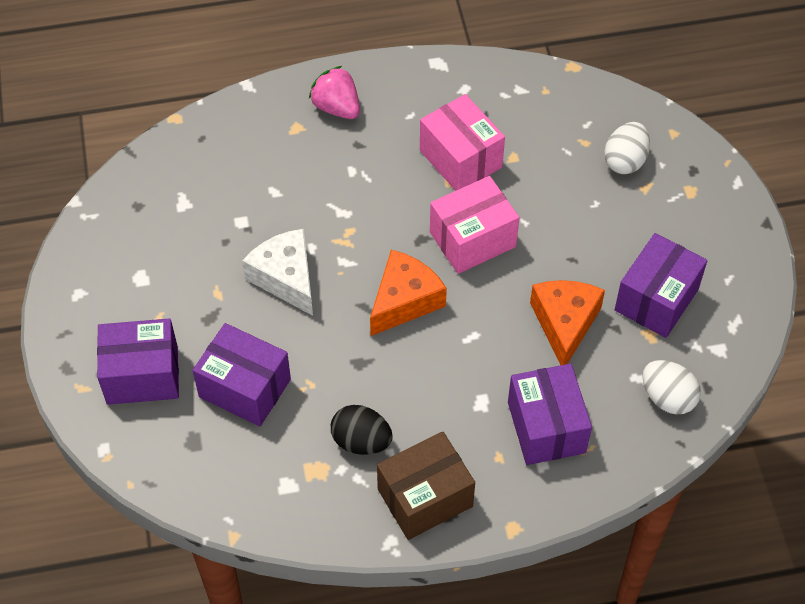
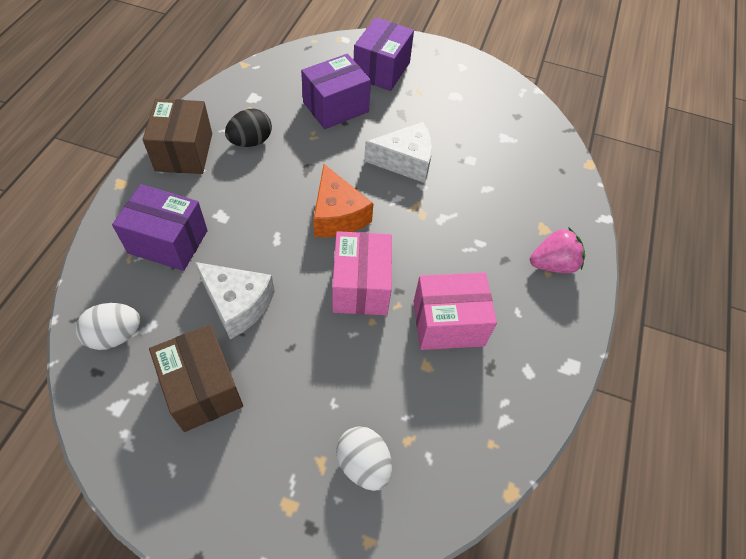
camera: 115 degrees right, 0 degrees up
orange cheese [530,280,605,365] -> white cheese [195,262,275,339]
purple box [614,233,707,338] -> brown box [149,324,243,432]

